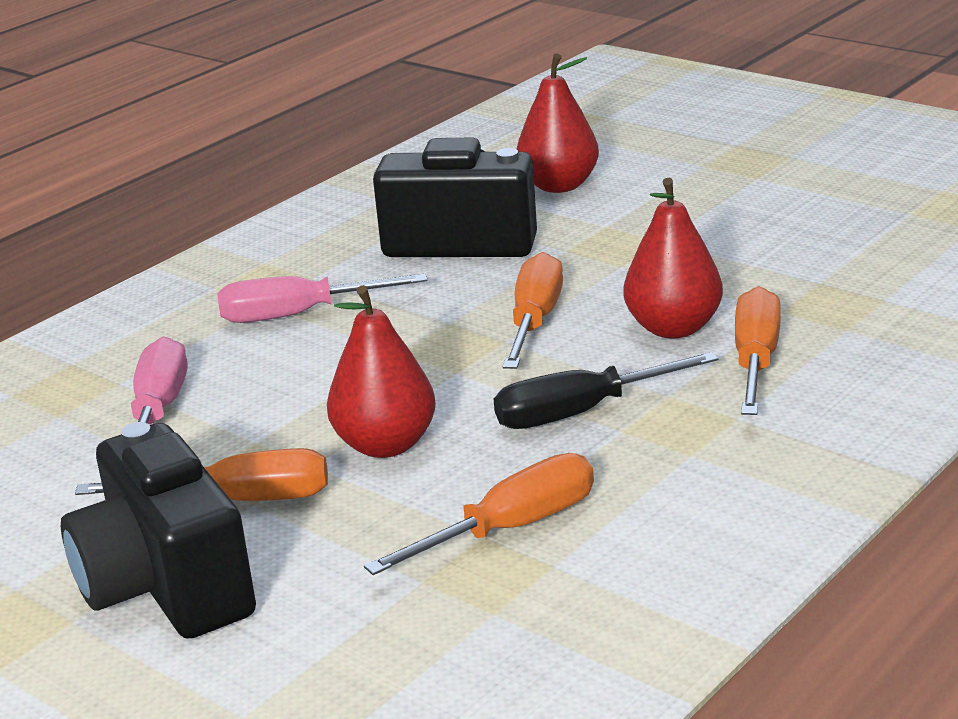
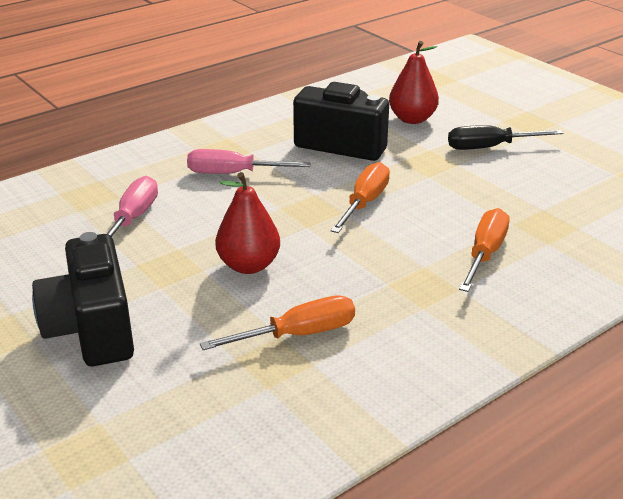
camera: 10 degrees right, 5 degrees up
orange screwdriver [75,448,328,501] -> none
black screwdriver [494,352,718,429] -> black screwdriver moved to [448,125,563,150]
red pear [623,178,723,338] -> none

